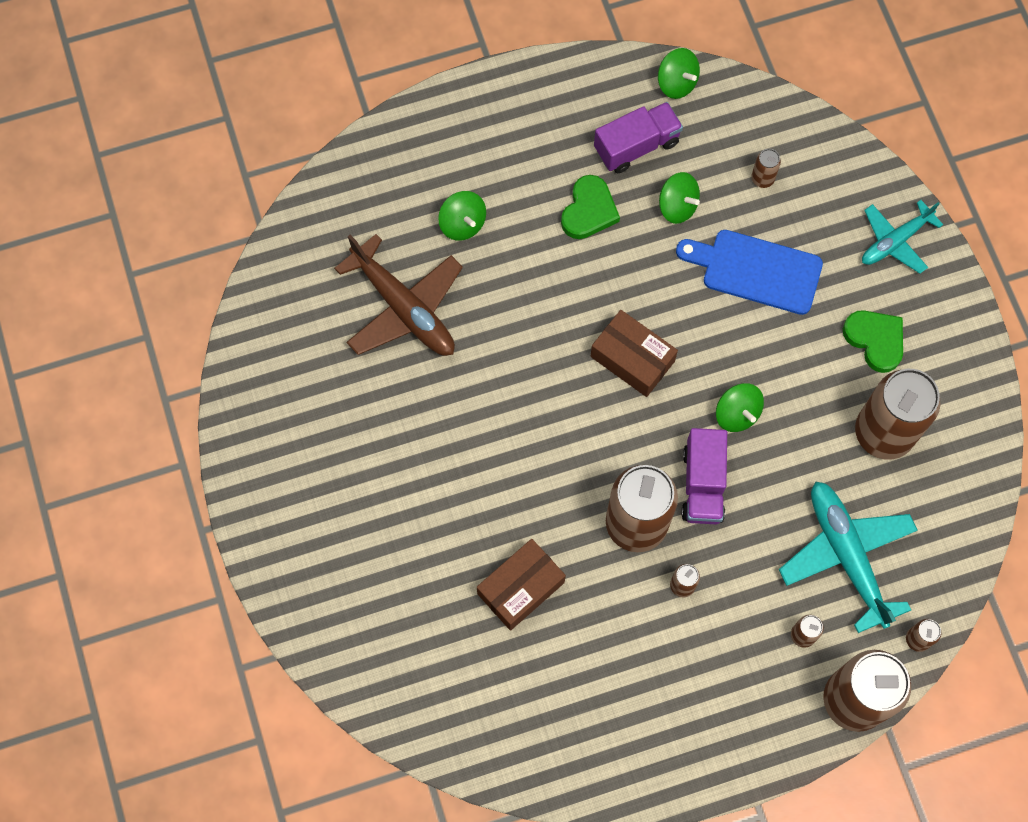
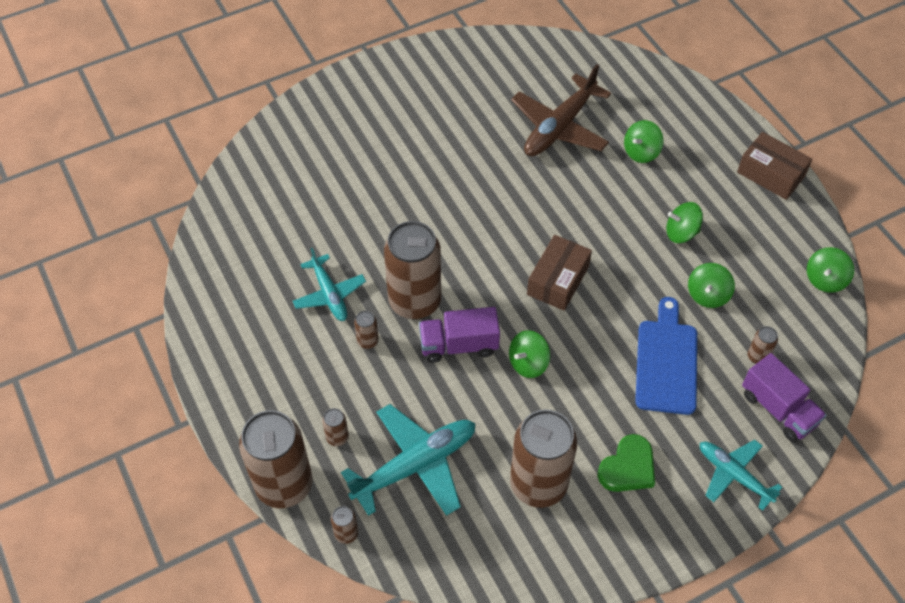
camera: 80 degrees right, 15 degrees down
brown box [477,539,566,631] -> brown box moved to [737,132,812,200]
green heart [561,175,620,239] -> green spinning top [666,202,703,243]
purple truck [594,102,683,173] -> purple truck moved to [742,353,827,442]
none -> turquoise plane [293,248,366,321]

